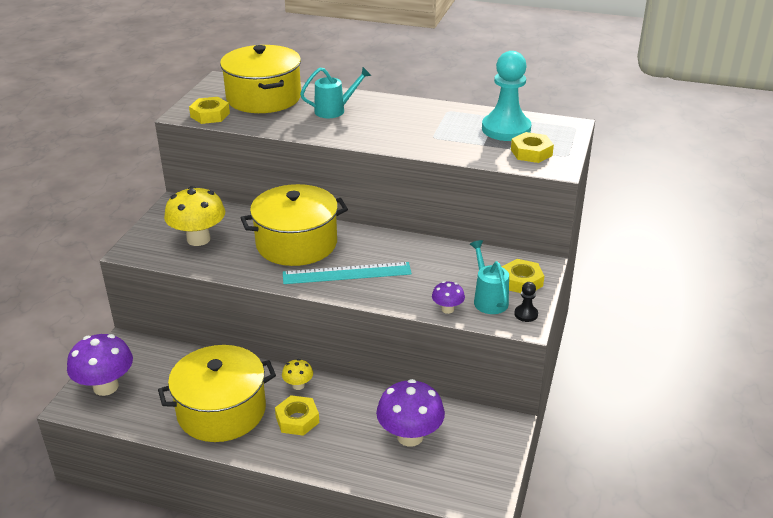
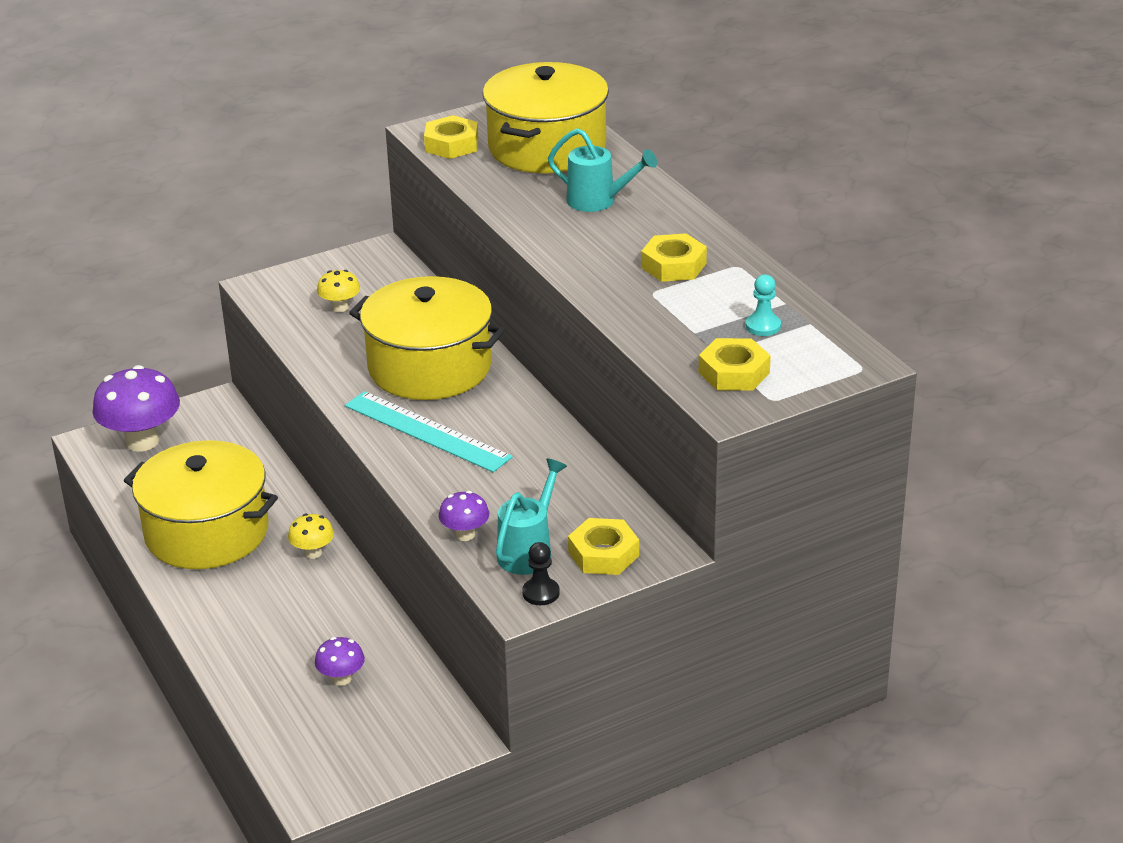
camera: 45 degrees right, 0 degrees up
yellow mushroom [164,186,225,246] -> yellow mushroom [317,270,360,312], size x0.50
yellow nut [275,395,319,436] -> yellow nut moved to [641,233,707,282]
purple mushroom [376,379,445,447] -> purple mushroom [315,637,365,686], size x0.50
turquoise pawn [482,51,531,141] -> turquoise pawn [746,275,781,336], size x0.42

